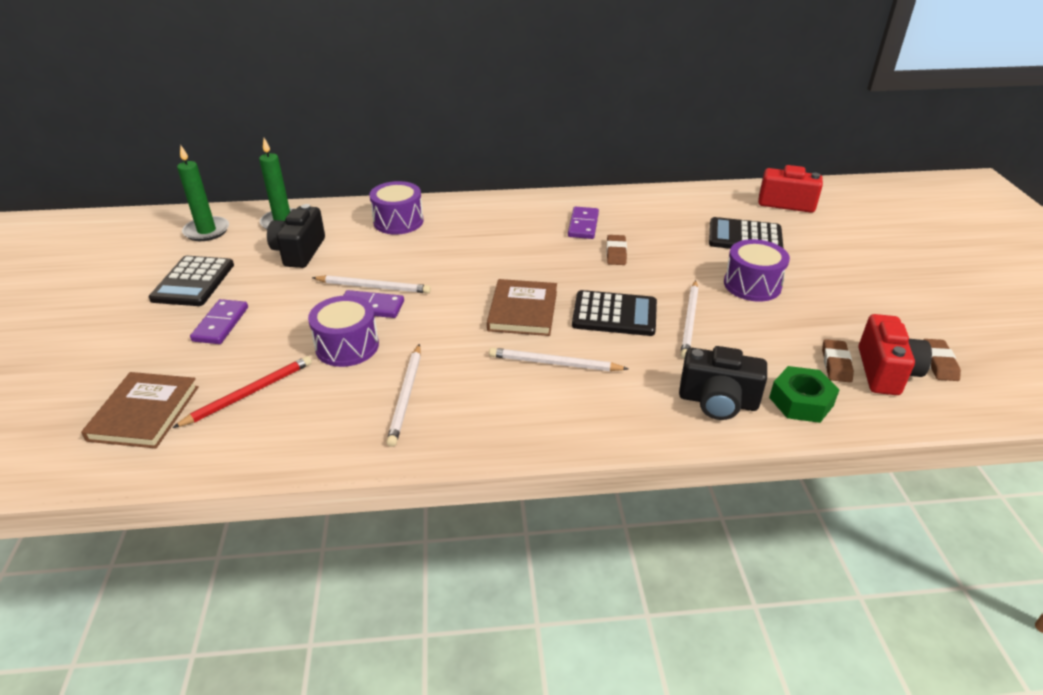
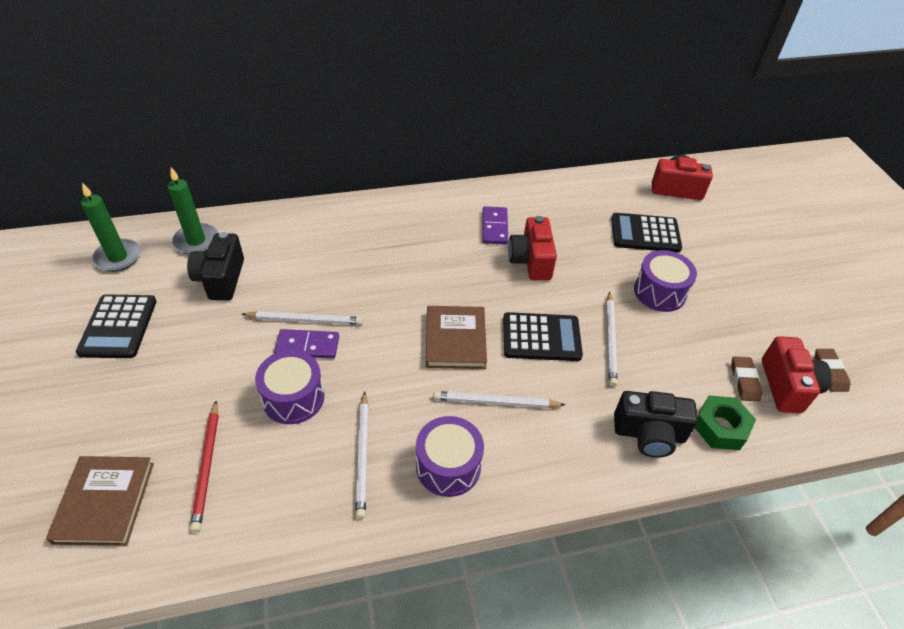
camera: 10 degrees left, 10 degrees up
red pencil [173,356,312,428] -> red pencil turned 135 degrees clockwise [190,401,219,532]
purple domino [190,299,248,344] -> none
purple drum [369,181,424,234] -> purple drum moved to [416,416,484,497]
brown eraser [606,235,627,265] -> red camera [508,216,557,280]

